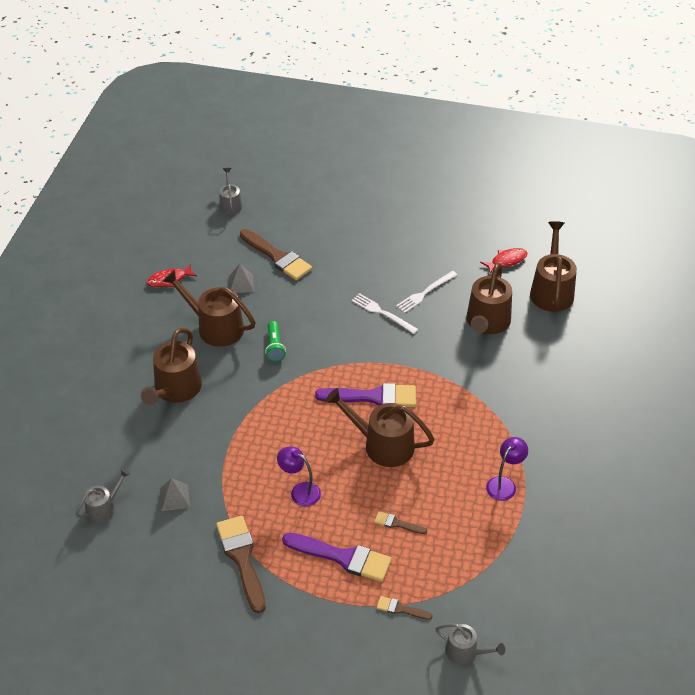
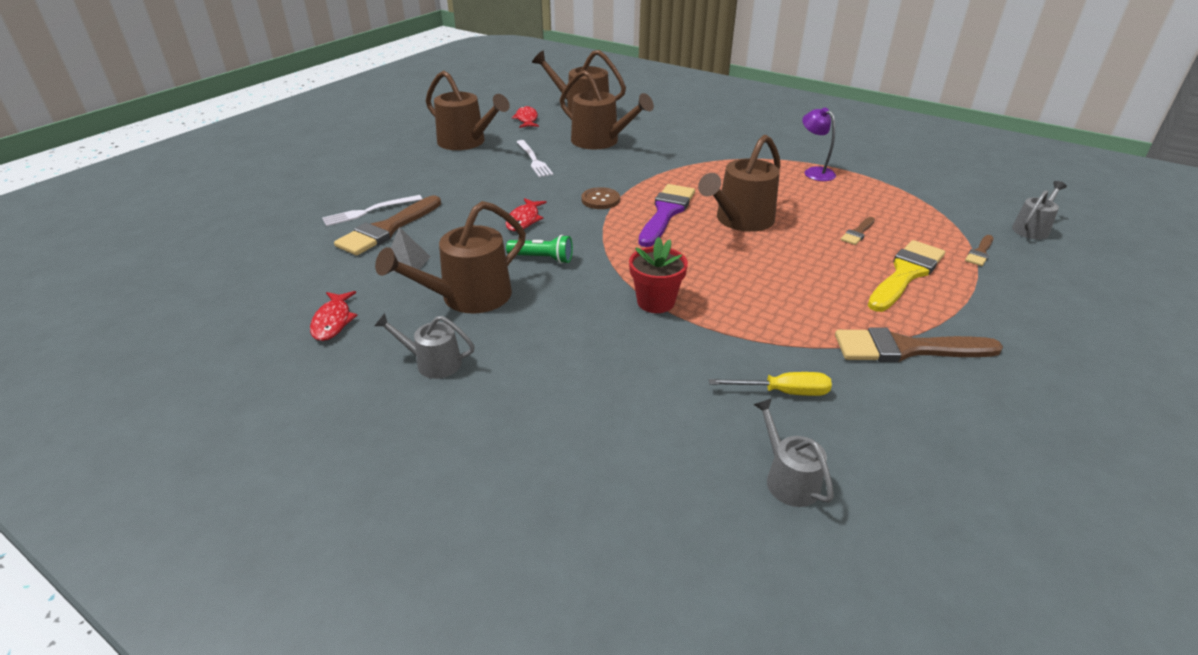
camera: 70 degrees left, 10 degrees down
brown watering can [141,328,202,405] -> brown watering can moved to [426,71,510,150]
grey pyramid [160,478,190,511] -> yellow screwdriver [709,372,832,396]
grey watering can [219,168,243,215] -> grey watering can moved to [374,313,475,379]
brown brush [240,229,312,280] -> brown brush turned 150 degrees clockwise [334,196,441,256]
purple lamp [277,447,321,506] -> none
purple brush [282,533,392,582] -> yellow brush [868,240,945,312]
white fork [351,293,419,334] -> white fork moved to [322,195,422,226]
none -> red fish [505,198,547,231]
none -> brown button [581,187,620,209]
none -> red flower pot [629,237,688,313]

